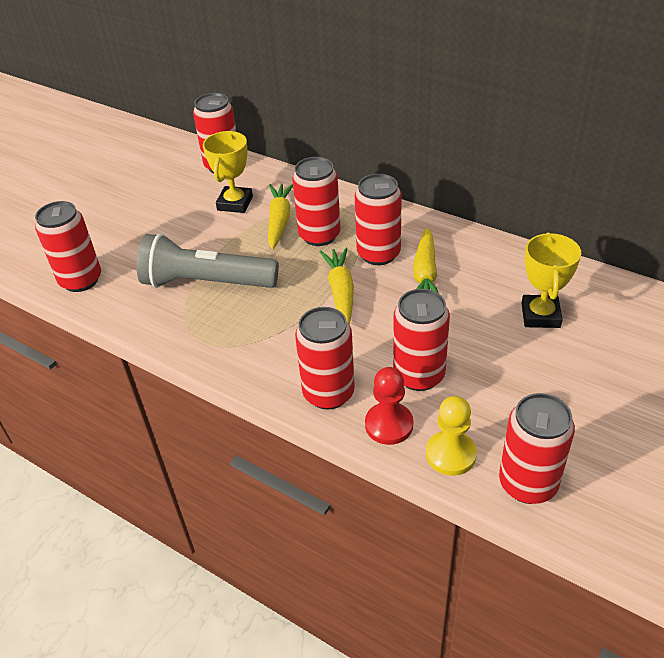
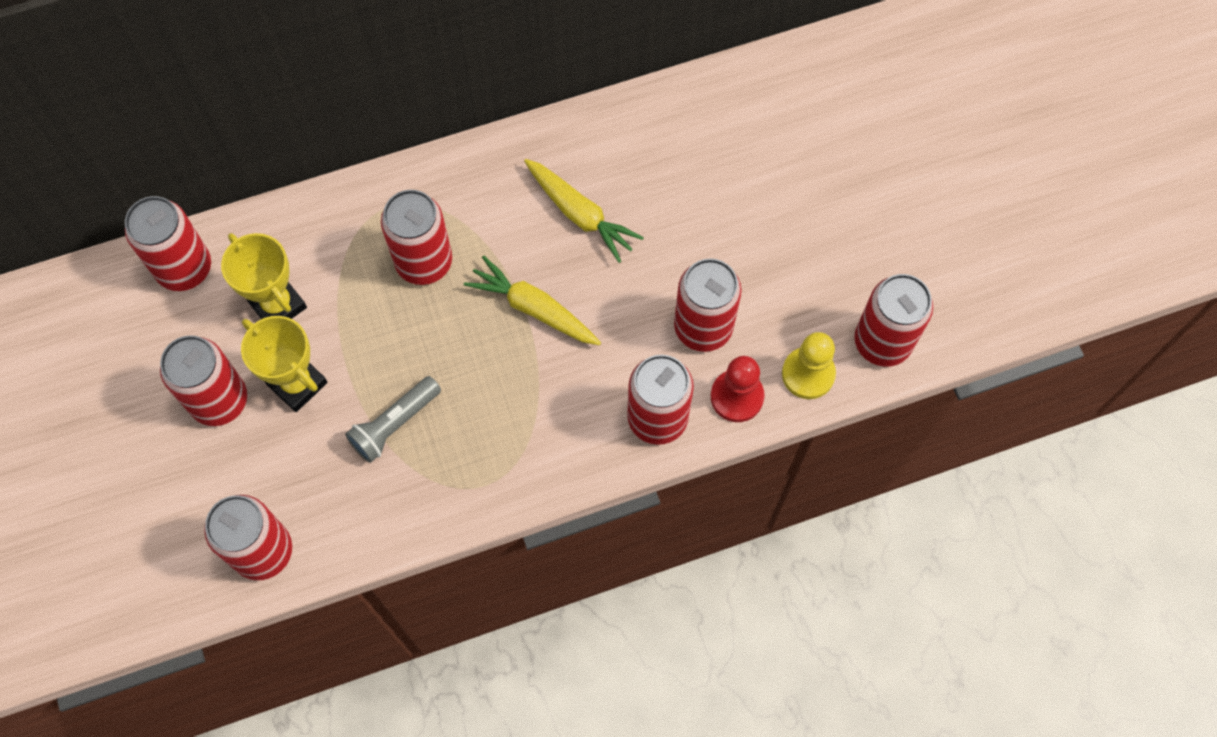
camera: 55 degrees left, 25 degrees up
grey flashlight [137,233,279,288] -> grey flashlight [345,376,441,463], size x0.56
yellow carrot [268,184,293,250] -> none
red can [355,174,402,265] -> red can moved to [160,335,247,426]
yellow trophy [521,232,581,328] -> yellow trophy moved to [241,316,327,412]

